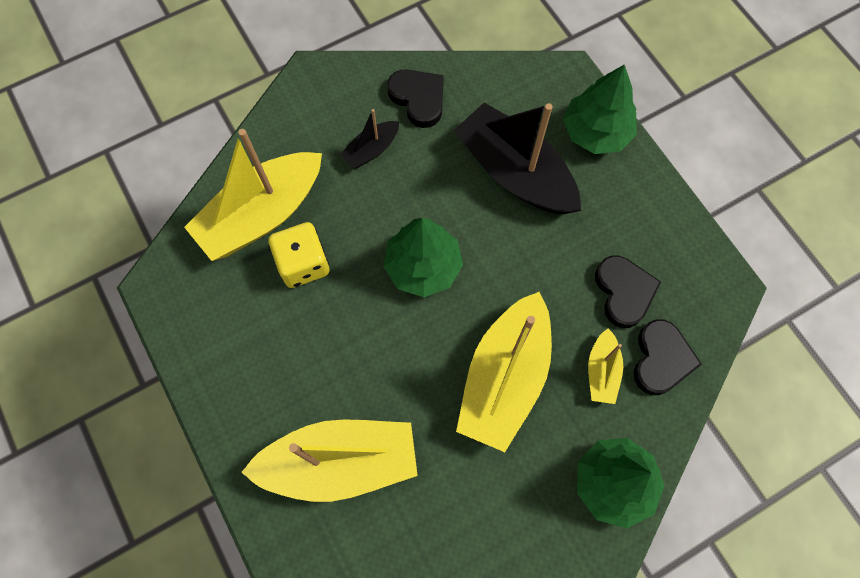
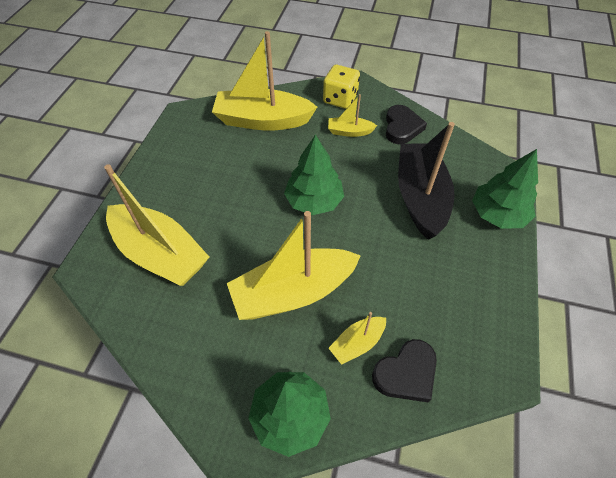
camera: 45 degrees right, 15 degrees down
yellow dice [268,222,330,288] -> yellow dice moved to [323,65,360,109]
black boat [340,109,399,169] -> yellow boat [328,94,377,137]
black heart [595,256,661,328] -> none

